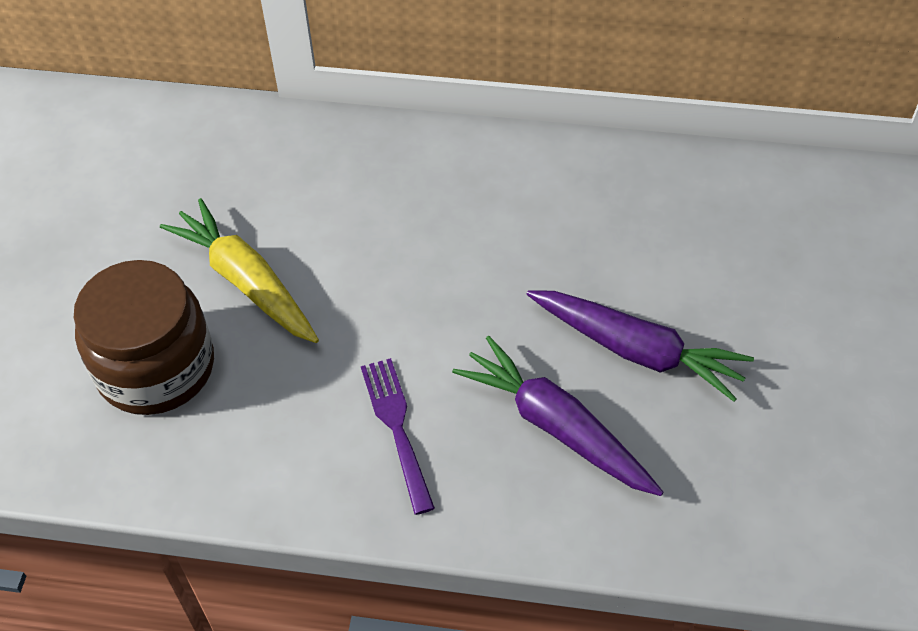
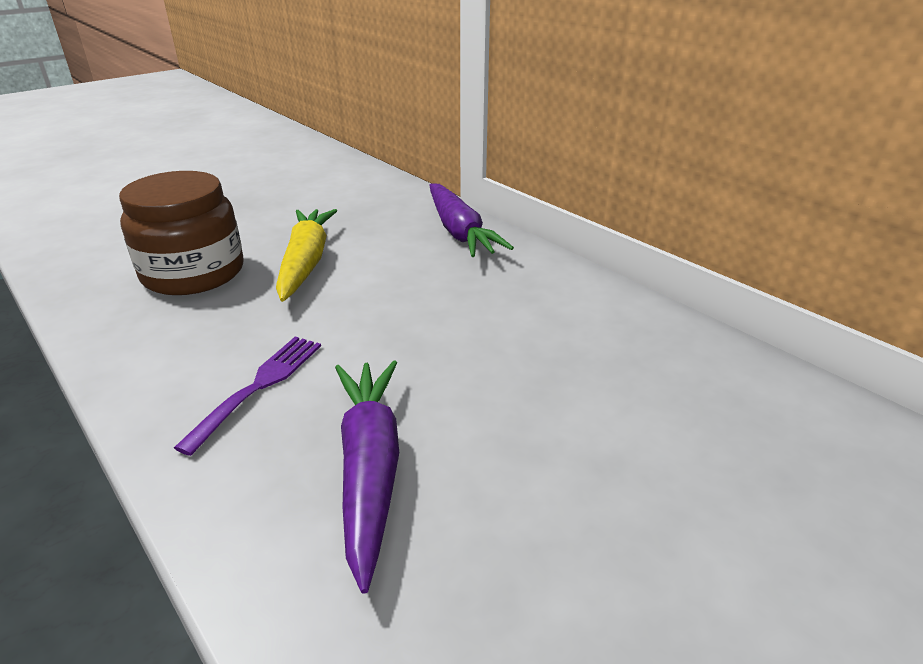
camera: 40 degrees right, 20 degrees down
purple carrot [527,290,754,402] -> purple carrot moved to [429,183,514,257]

